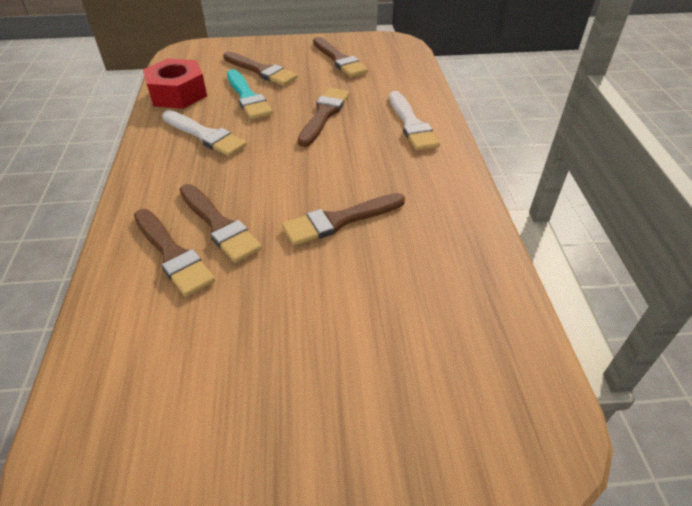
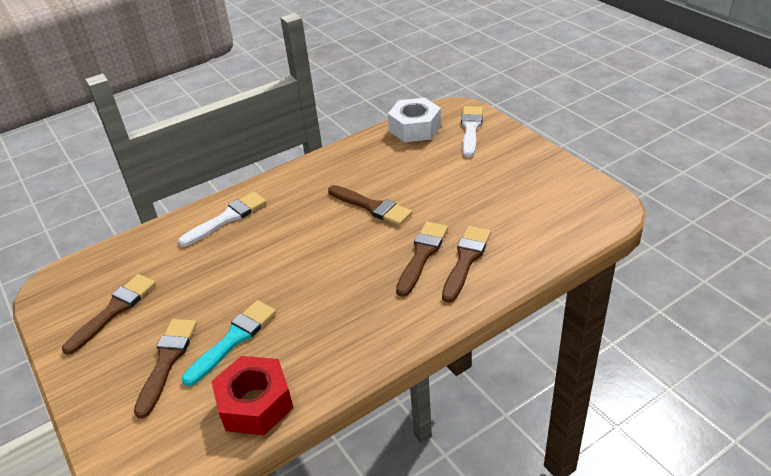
camera: 115 degrees left, 5 degrees down
white brush [162,110,247,157] -> white brush moved to [461,106,483,157]
brown brush [298,88,350,147] -> none
none -> white nut [388,98,441,142]

